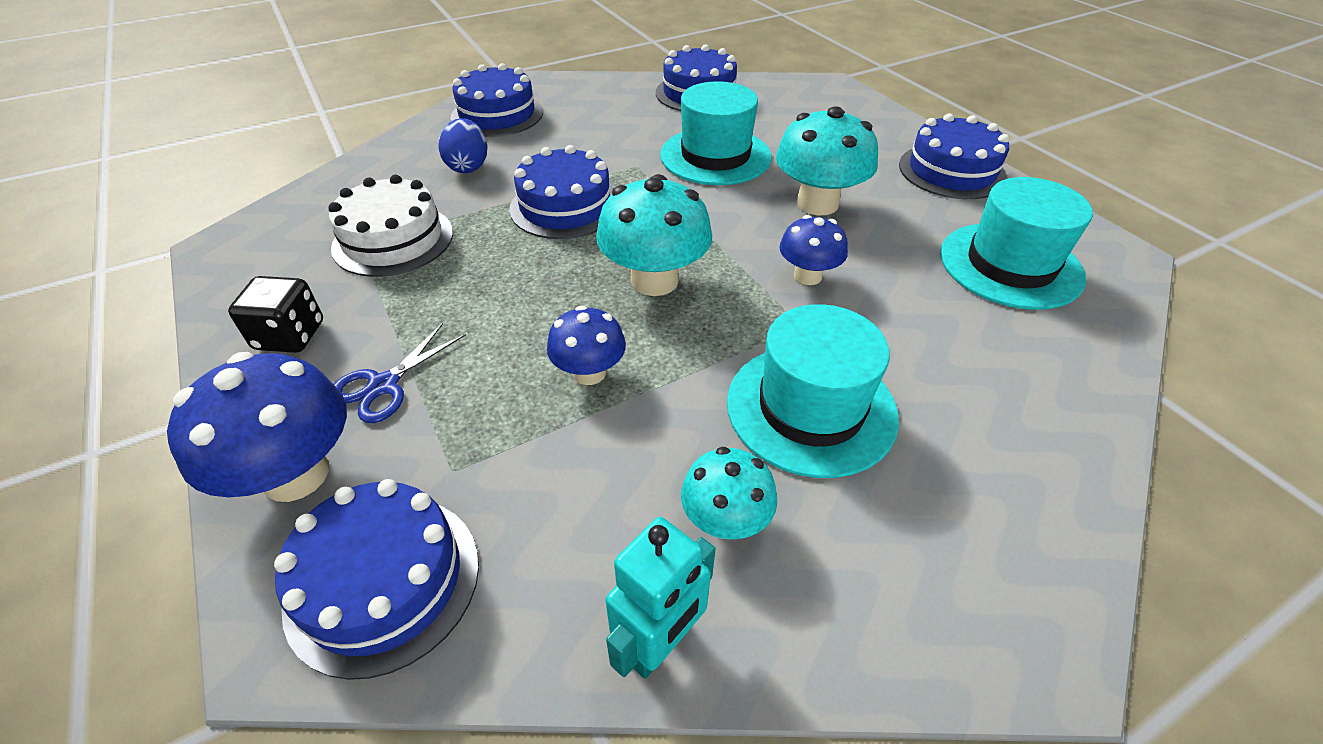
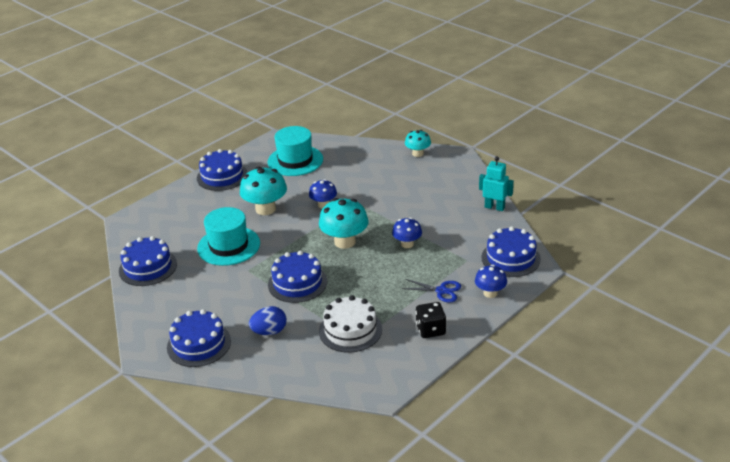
camera: 105 degrees left, 10 degrees down
blue mushroom [167,352,347,502] -> blue mushroom [475,265,507,298], size x0.60
turquoise mushroom [681,447,777,539] -> turquoise mushroom moved to [405,130,431,157]
turquoise hat [727,304,899,478] -> none

